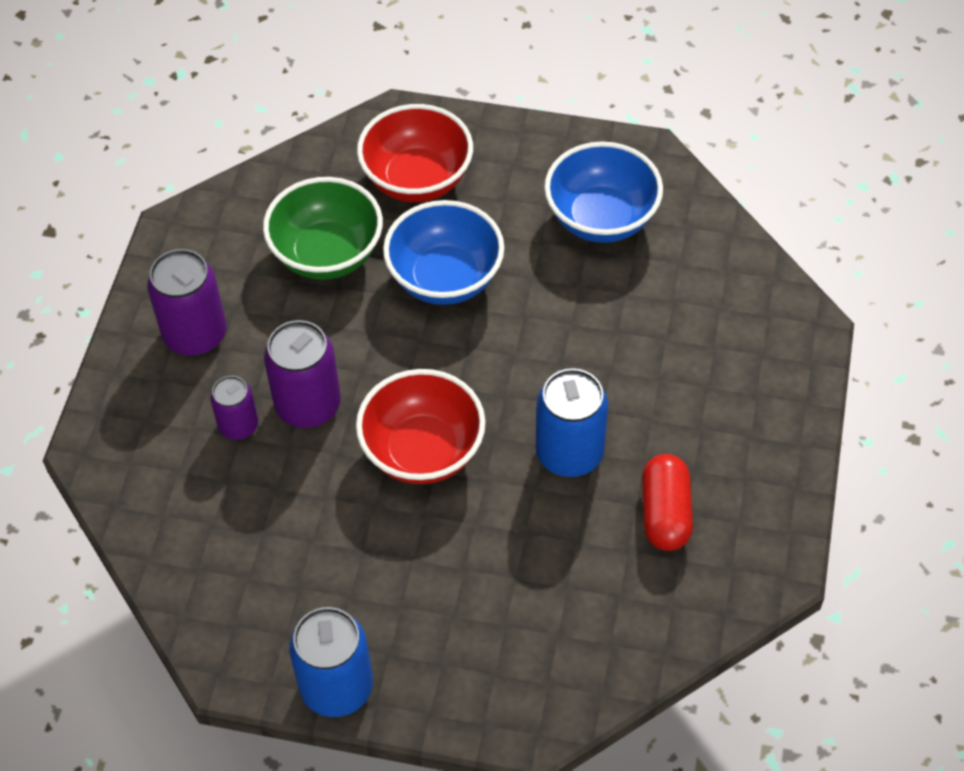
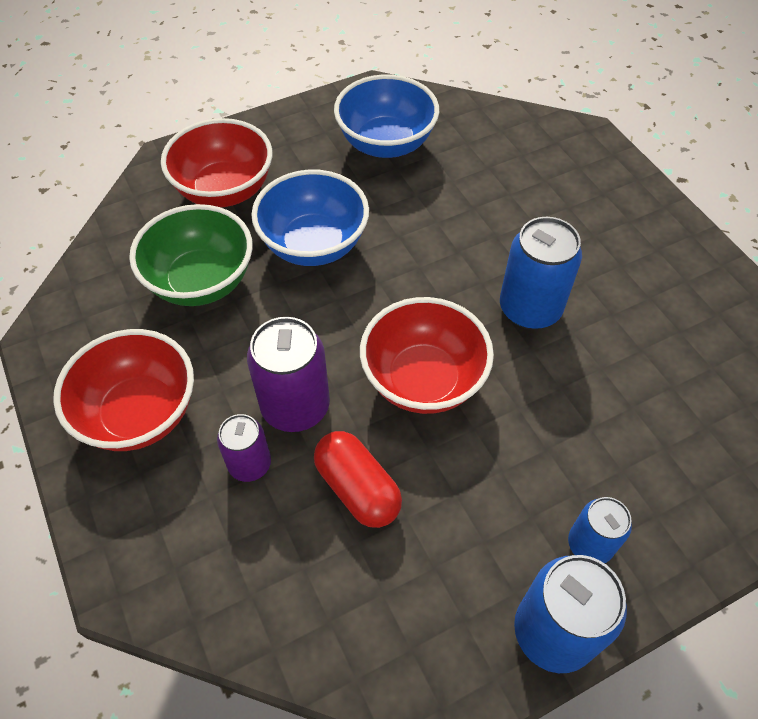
camera: 40 degrees left, 0 degrees up
purple can [147,249,226,356] -> red bowl [53,329,194,451]
red capsule [642,454,693,551] -> red capsule moved to [314,431,402,528]
none -> blue can [568,497,632,563]

